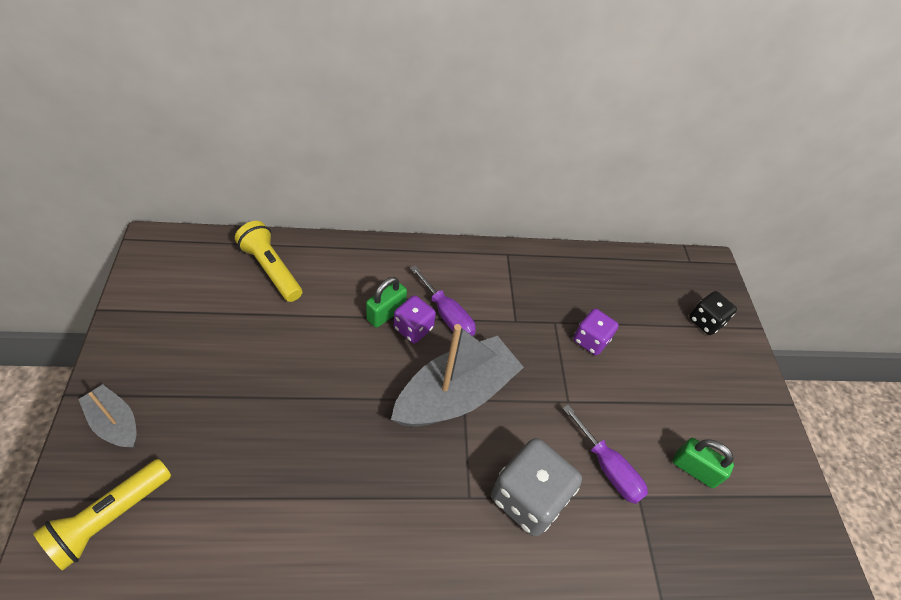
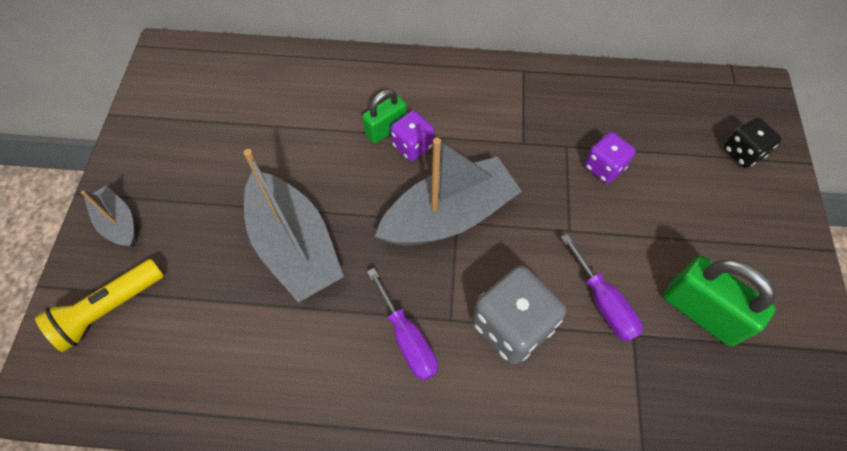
camera: 15 degrees right, 10 degrees up
yellow flashlight [235,221,302,302] -> none
purple screwdriver [410,265,476,336] -> purple screwdriver moved to [367,268,438,381]
green padlock [673,438,734,488] -> green padlock [663,256,776,346], size x1.59
none -> grey boat [243,149,344,303]

